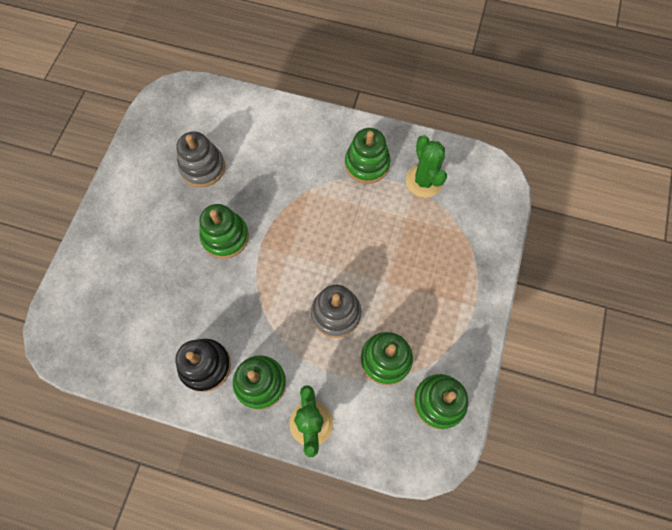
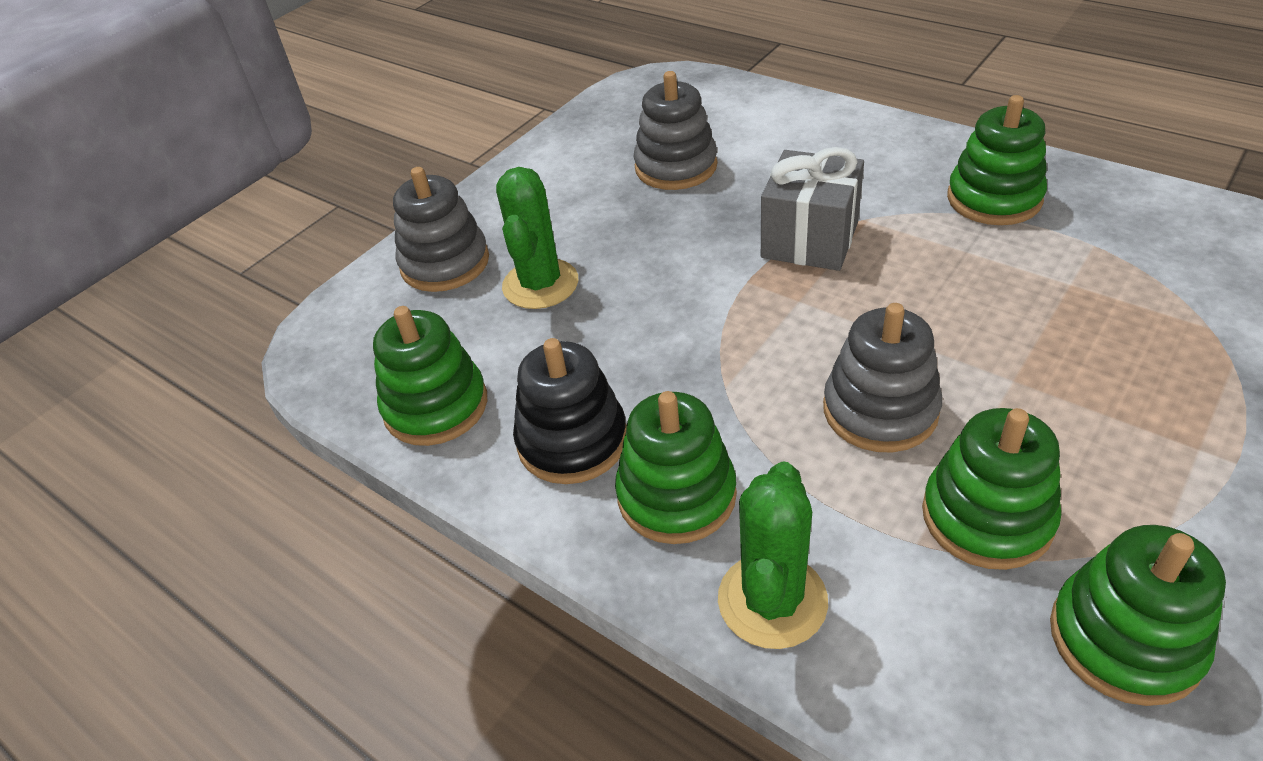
camera: 25 degrees right, 25 degrees down
green stacking toy [199,204,249,259] -> green stacking toy moved to [373,306,487,446]
green cactus [406,135,447,198] -> green cactus moved to [496,167,578,309]
none -> grey stacking toy [393,167,489,292]
none -> grey gift [761,147,864,271]

